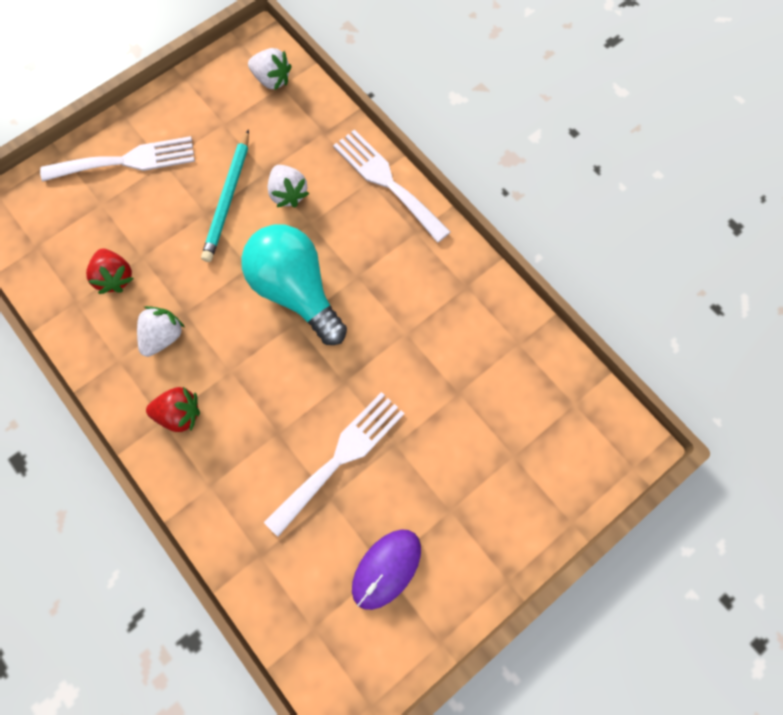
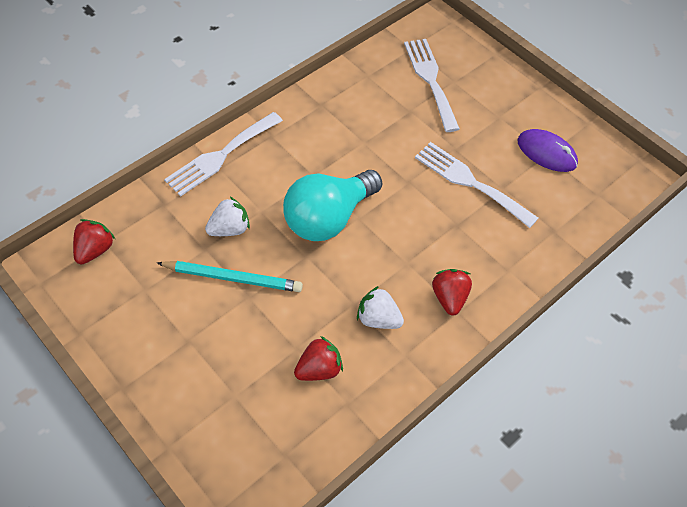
camera: 95 degrees left, 15 degrees down
white fork [40,136,195,182] -> white fork moved to [404,39,460,132]
white strawberry [248,48,292,90] -> red strawberry [73,219,115,264]

